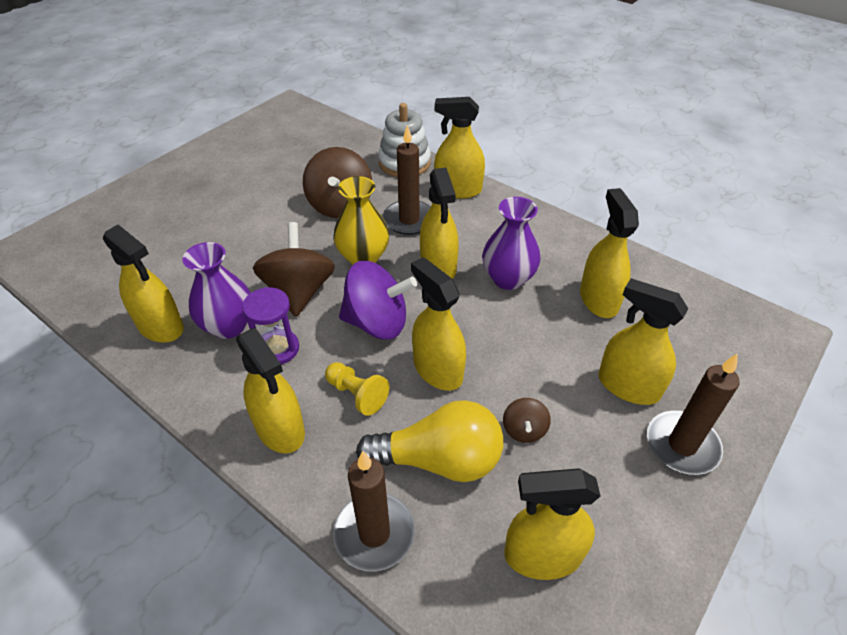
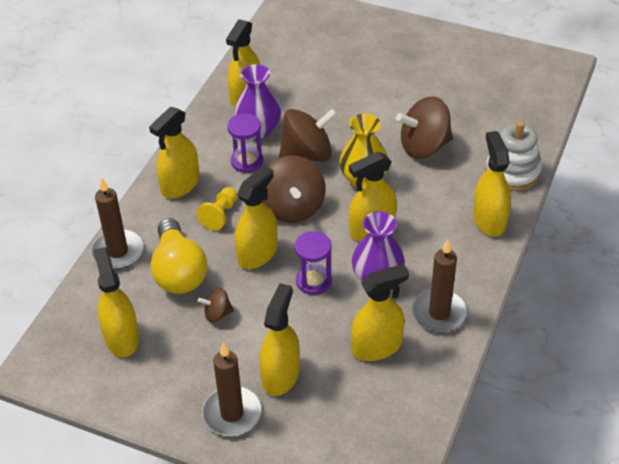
camera: 75 degrees right, 0 degrees up
purple spinning top [339,261,417,340] -> brown spinning top [262,155,326,223]
brown candle [383,125,431,235] -> brown candle moved to [412,239,468,332]
none -> purple hourglass [295,231,332,295]

